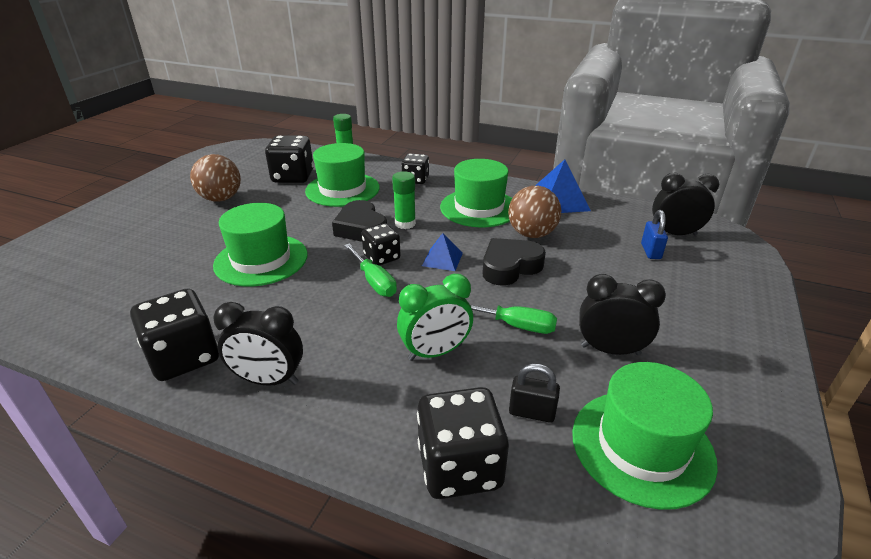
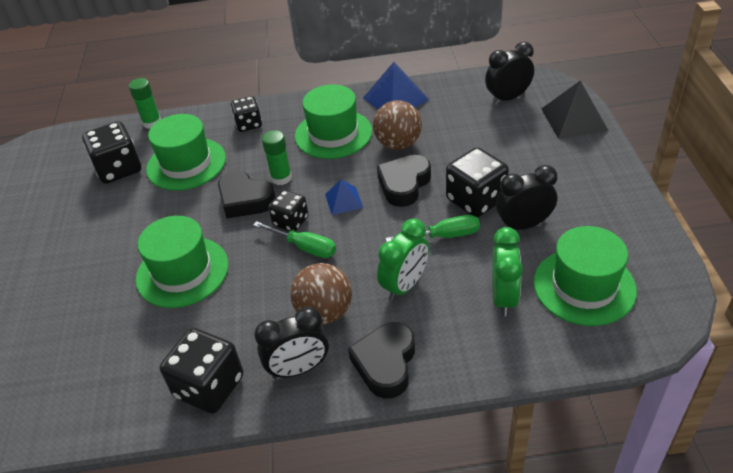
camera: 25 degrees left, 10 degrees up
brown ball [190,154,241,202] -> brown ball moved to [290,263,352,325]
black dice [417,387,509,499] -> black dice moved to [446,147,509,217]
black padlock [509,364,560,423] -> green clock [492,227,523,316]
blue padlock [641,210,668,259] -> none
none -> black heart [348,322,415,398]
none -> black pyramid [542,80,609,139]

